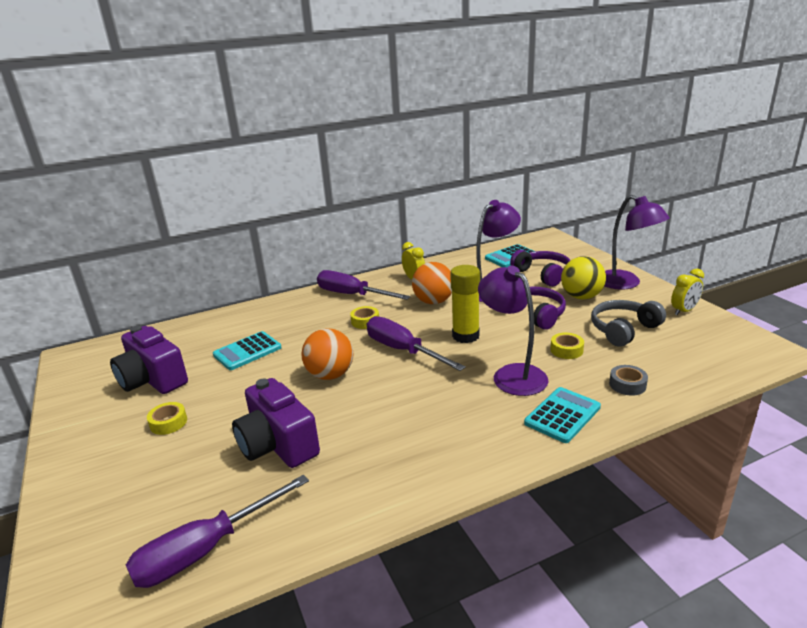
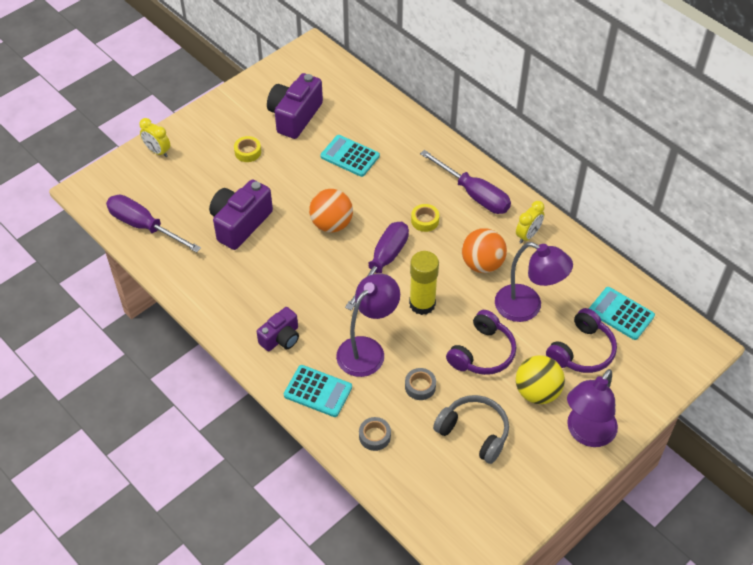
camera: 70 degrees right, 25 degrees up
purple screwdriver [317,270,411,300] -> purple screwdriver turned 120 degrees clockwise [420,150,511,214]
yellow tape [550,333,584,359] -> grey tape [405,368,436,400]
yellow clock [671,269,704,315] -> yellow clock moved to [139,118,170,157]
none -> purple camera [257,307,299,351]

